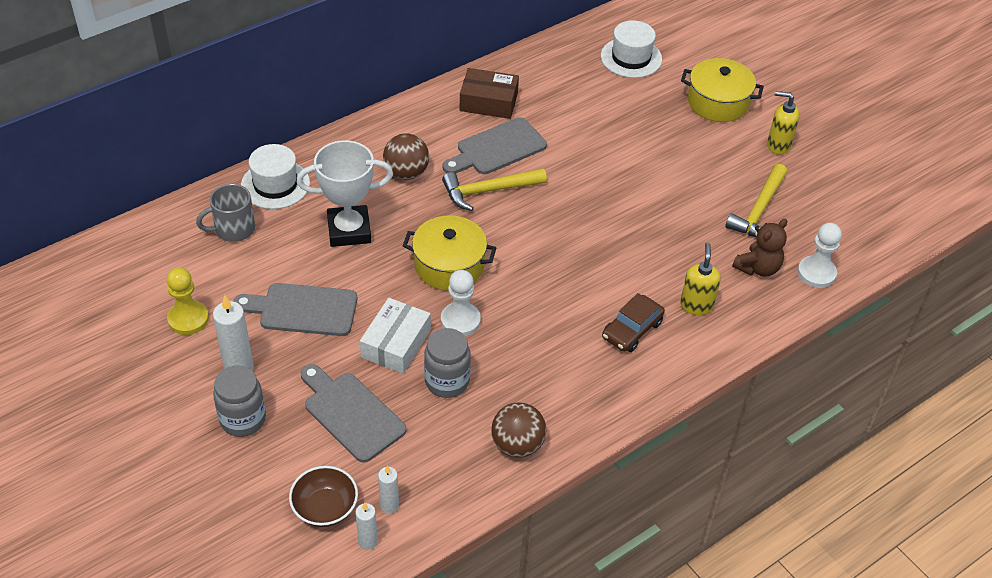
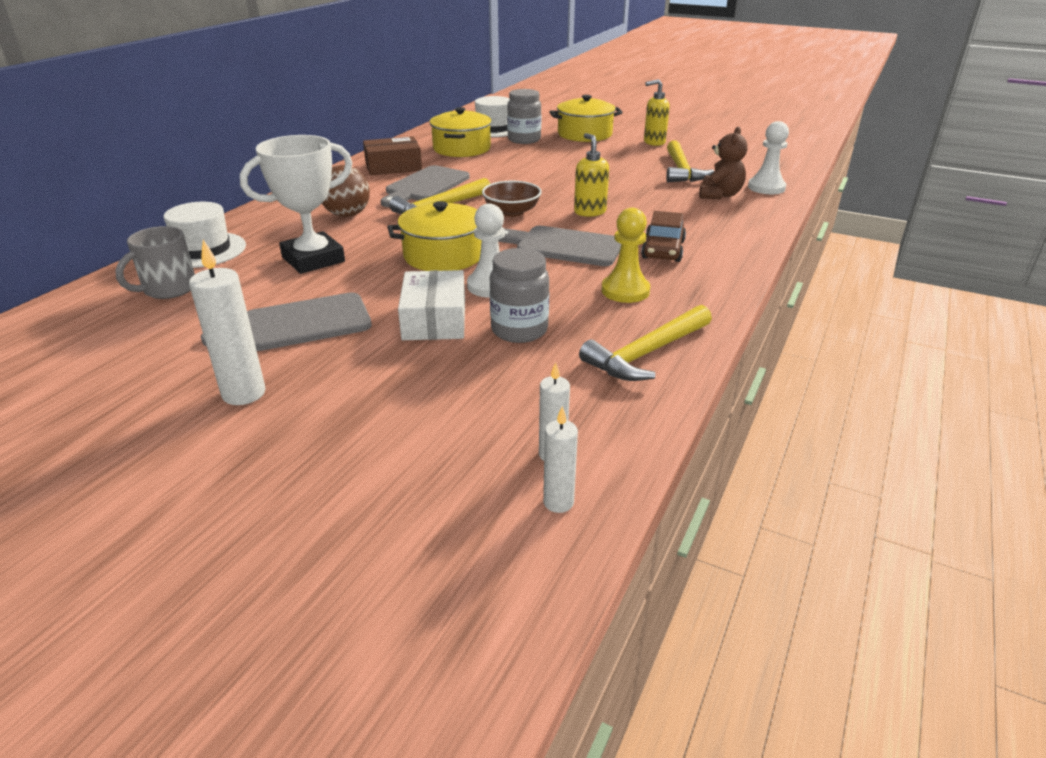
camera: 25 degrees left, 15 degrees down
yellow pawn [167,267,209,335] -> yellow pawn moved to [601,208,650,303]
grey jar [213,365,266,437] -> grey jar moved to [507,89,541,144]
brown bowl [289,466,358,527] -> brown bowl moved to [482,181,542,217]
grey cutting board [301,364,406,463] -> grey cutting board moved to [498,226,621,266]
brown ball [491,402,546,458] -> yellow hammer [579,305,712,381]
yellow soap dispenser [680,243,721,315] -> yellow soap dispenser moved to [574,133,609,217]
none -> yellow pot [430,107,492,157]

